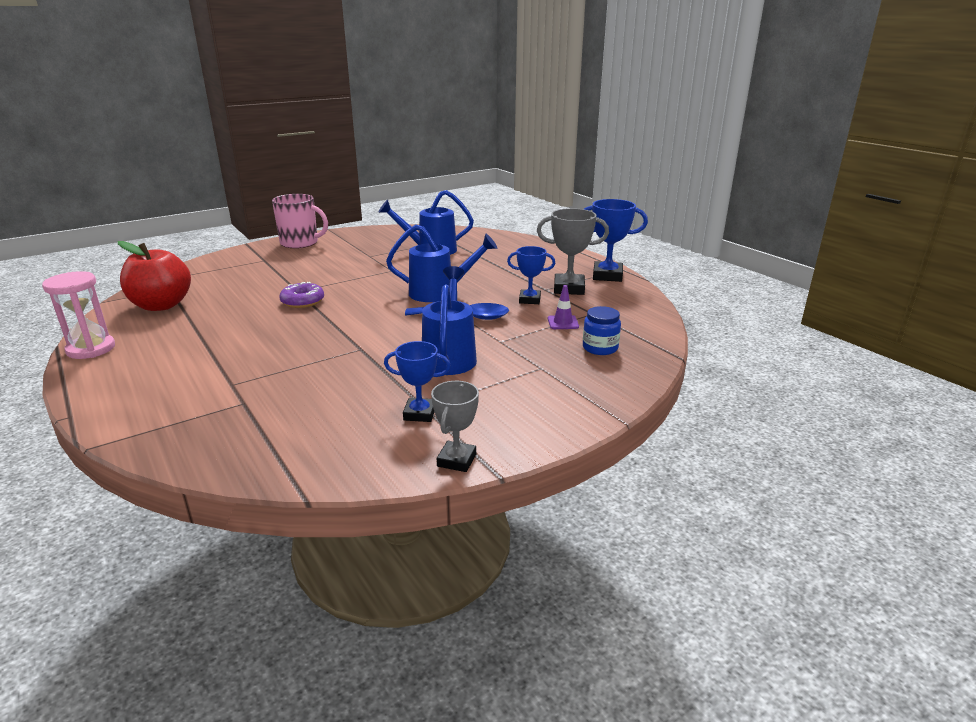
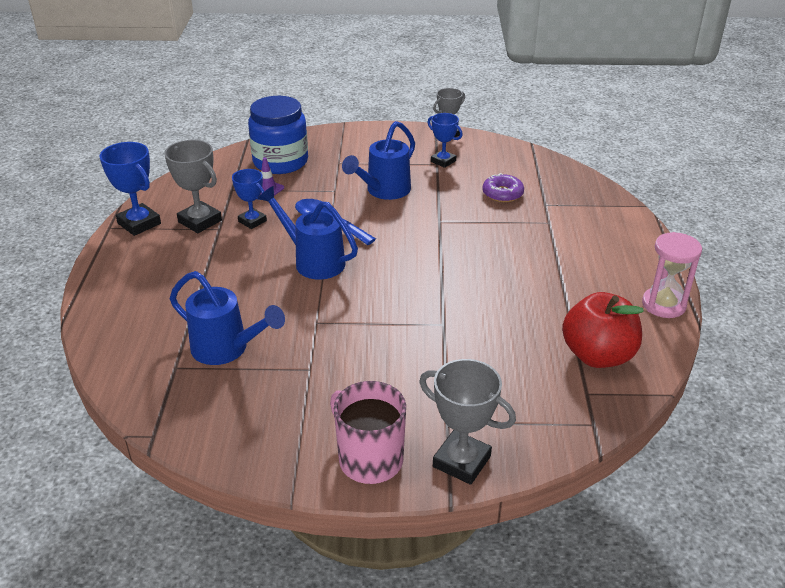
camera: 145 degrees left, 10 degrees up
purple donut [280,282,324,308] -> purple donut moved to [482,173,524,202]
blue jar [583,306,621,355] -> blue jar [248,96,308,174], size x1.99
none -> grey trophy [419,359,516,485]

